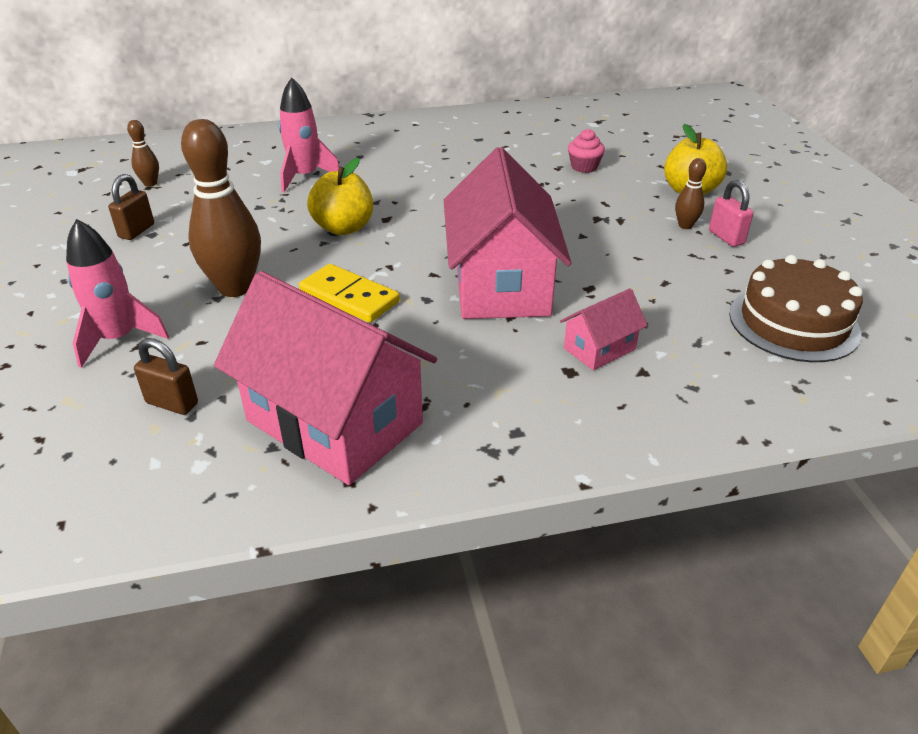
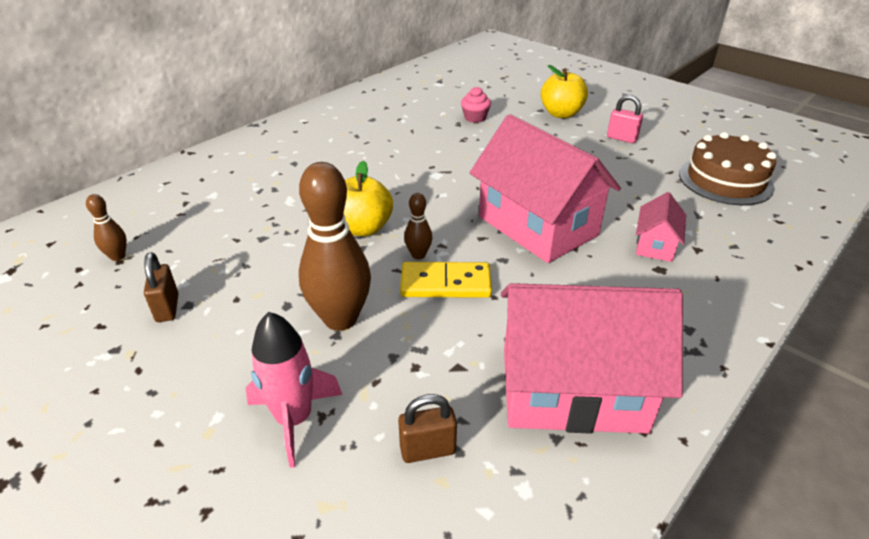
camera: 35 degrees left, 0 degrees up
pink rocket [278,77,339,192] -> none
brown bowling pin [675,158,706,229] -> brown bowling pin moved to [404,193,432,259]

